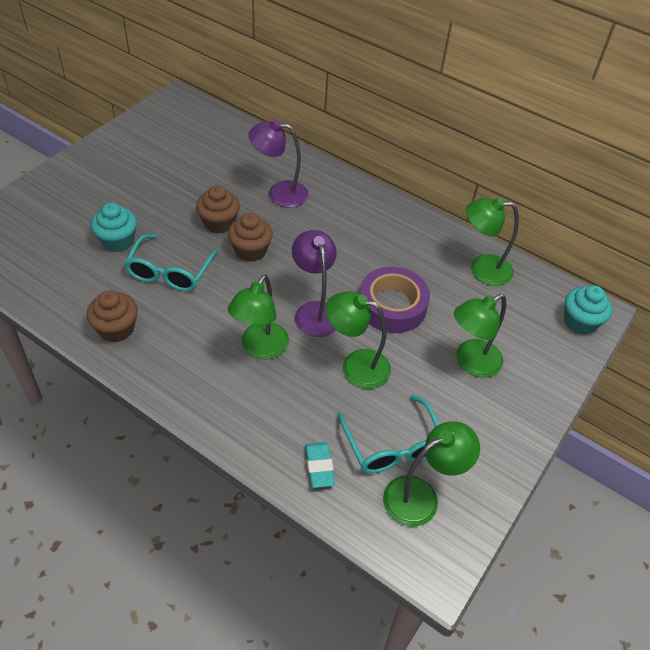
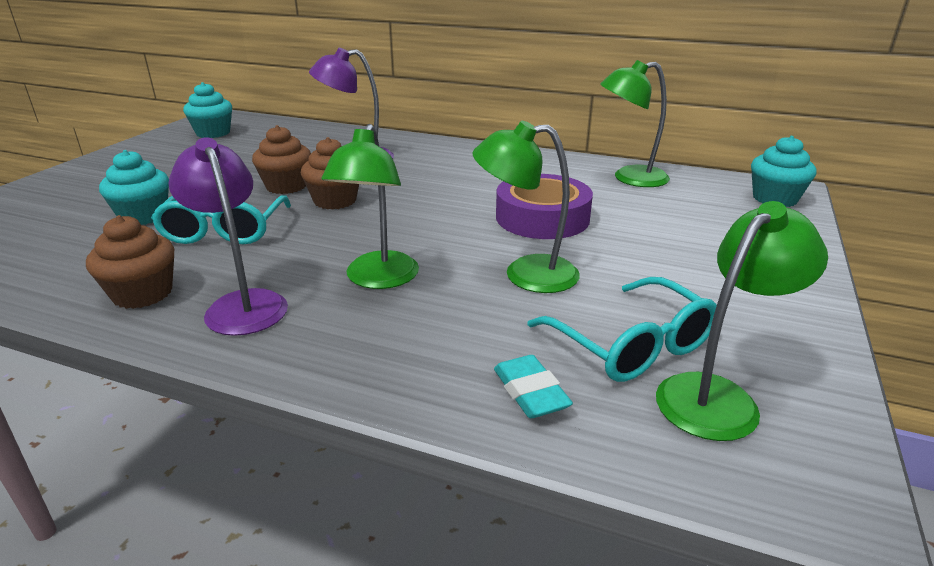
camera: 10 degrees left, 20 degrees down
purple lamp [292,230,337,337] -> purple lamp moved to [168,137,288,336]
green lamp [454,294,506,378] -> none
none -> turquoise cupcake [183,82,232,138]

